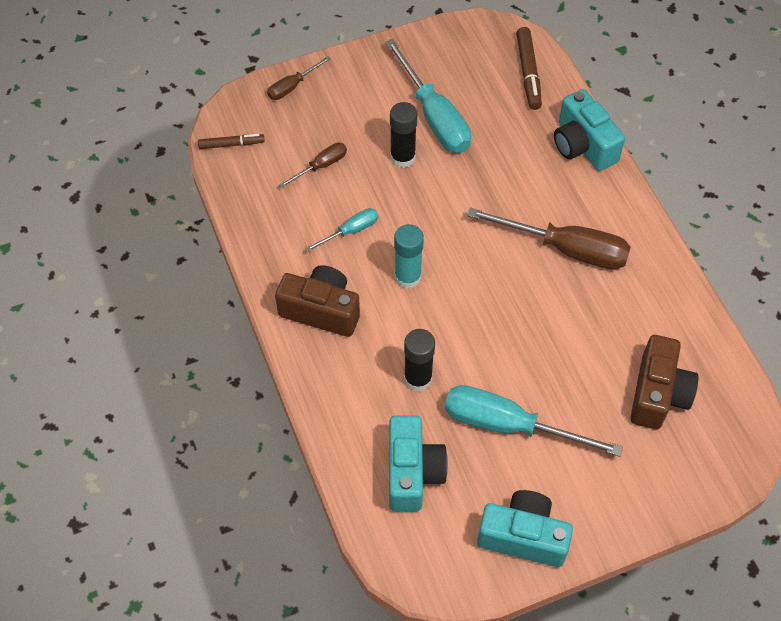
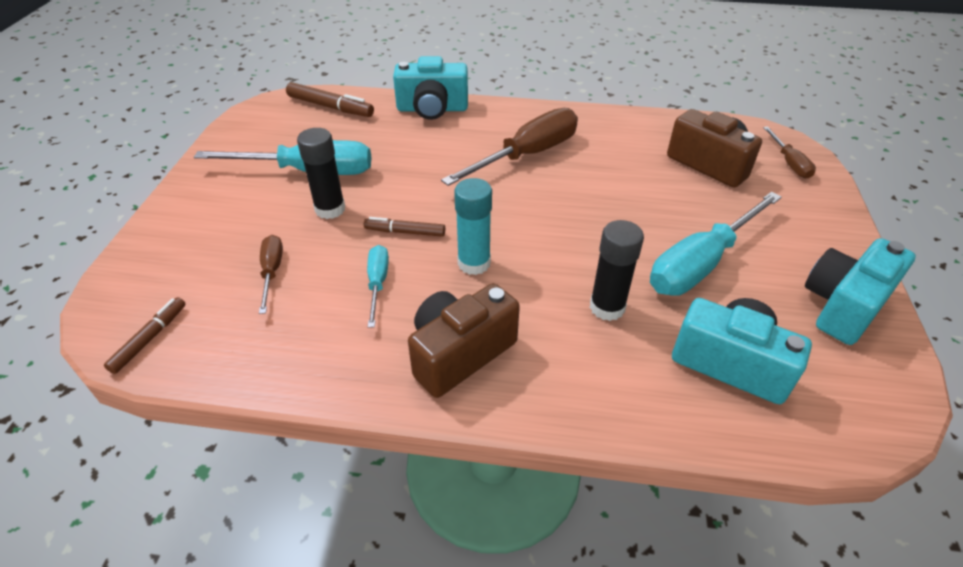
camera: 60 degrees left, 15 degrees down
brown screwdriver [267,56,331,100] -> brown screwdriver moved to [763,127,816,178]
none -> brown marker [364,217,445,237]

